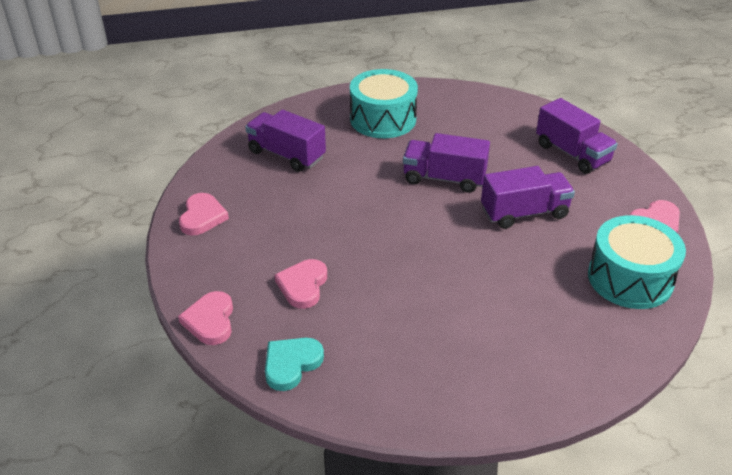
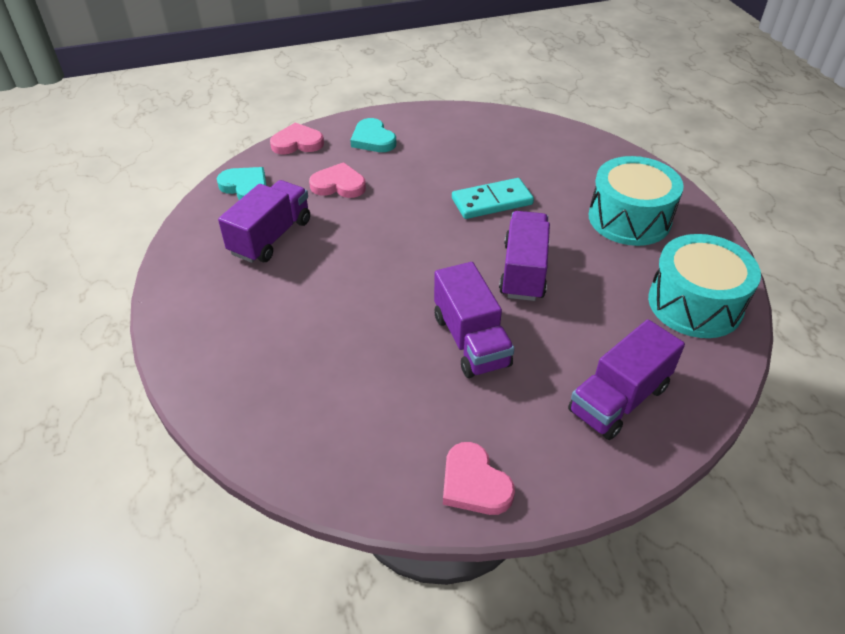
camera: 85 degrees right, 5 degrees up
pink heart [179,193,229,236] -> none
purple truck [245,110,326,172] -> purple truck moved to [218,180,310,263]
turquoise drum [588,215,686,309] -> turquoise drum moved to [648,234,761,338]
none -> turquoise heart [350,118,396,152]
none -> turquoise domino [452,178,534,219]

